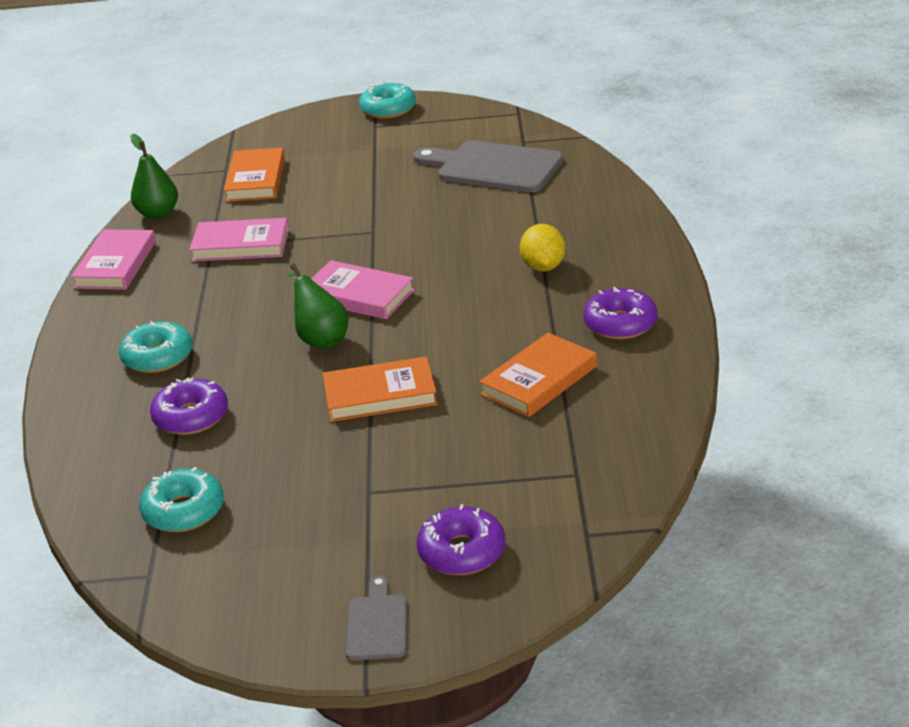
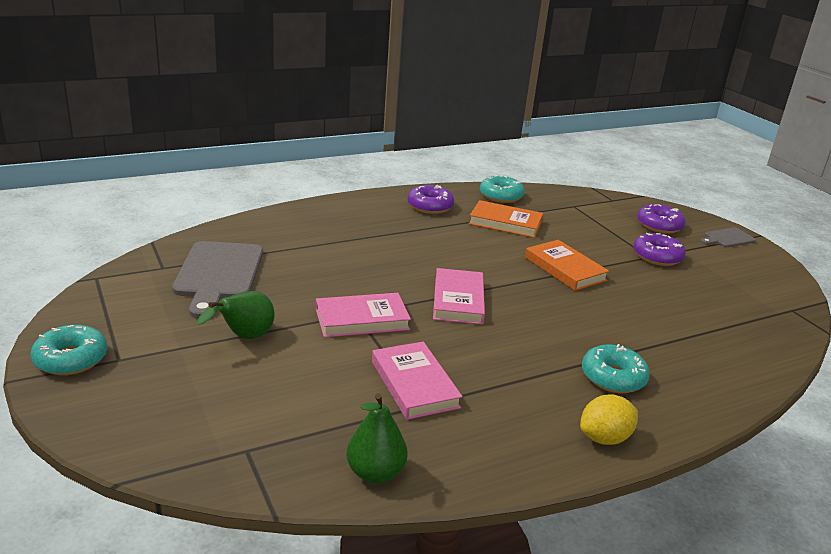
camera: 120 degrees left, 5 degrees down
pink book [71,229,156,290] -> pink book moved to [316,293,411,337]
turquoise donut [139,467,224,532] -> turquoise donut moved to [480,175,525,203]
purple donut [150,377,228,435] -> purple donut moved to [633,233,686,266]
orange book [223,147,285,202] -> none
green pear [288,264,349,349] -> green pear moved to [197,291,275,339]
yellow lemon [520,224,565,271] -> yellow lemon moved to [580,394,638,445]

